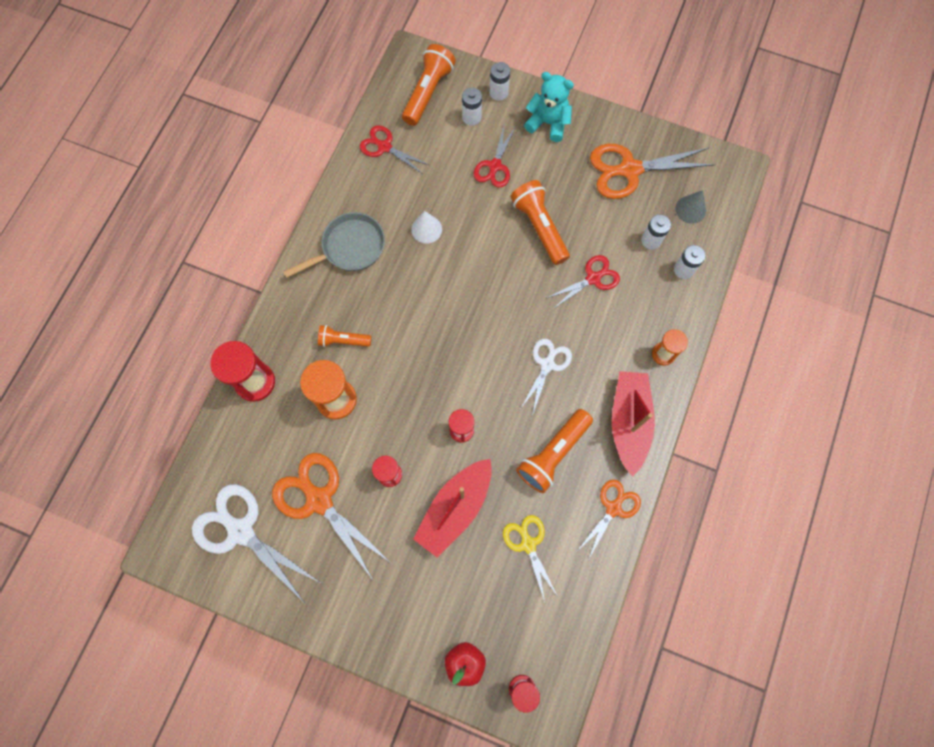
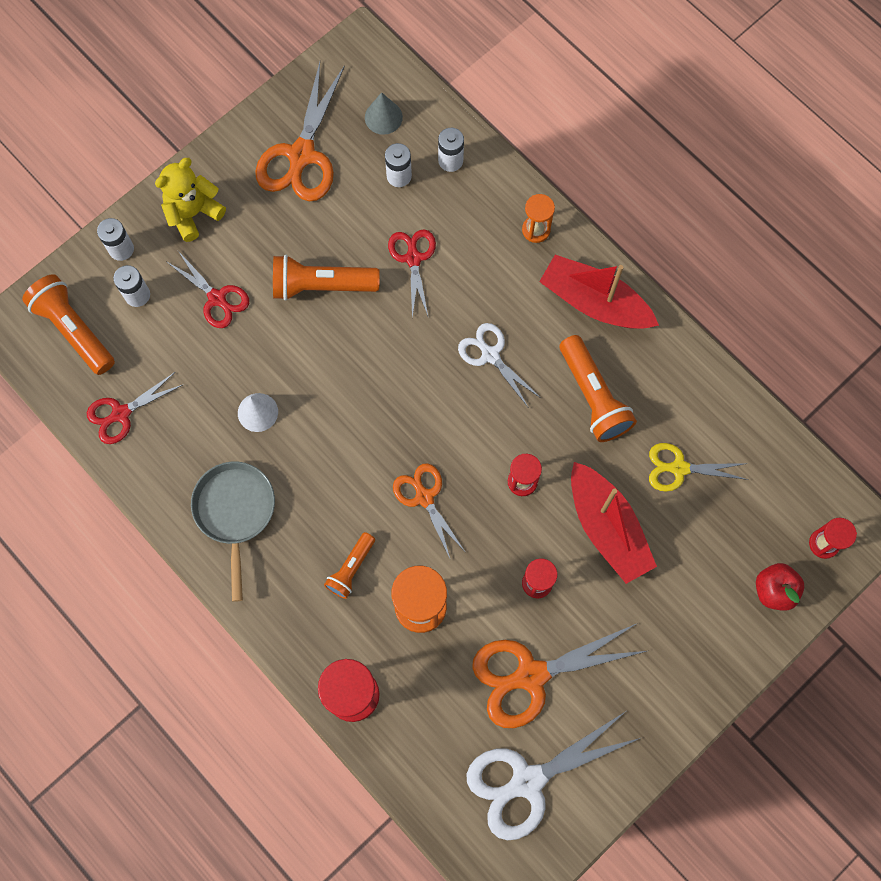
camera: 65 degrees left, 0 degrees up
turquoise teddy bear [524,72,574,142] -> yellow teddy bear [155,158,226,242]
orange scissors [577,479,641,560] -> orange scissors moved to [393,463,464,558]

